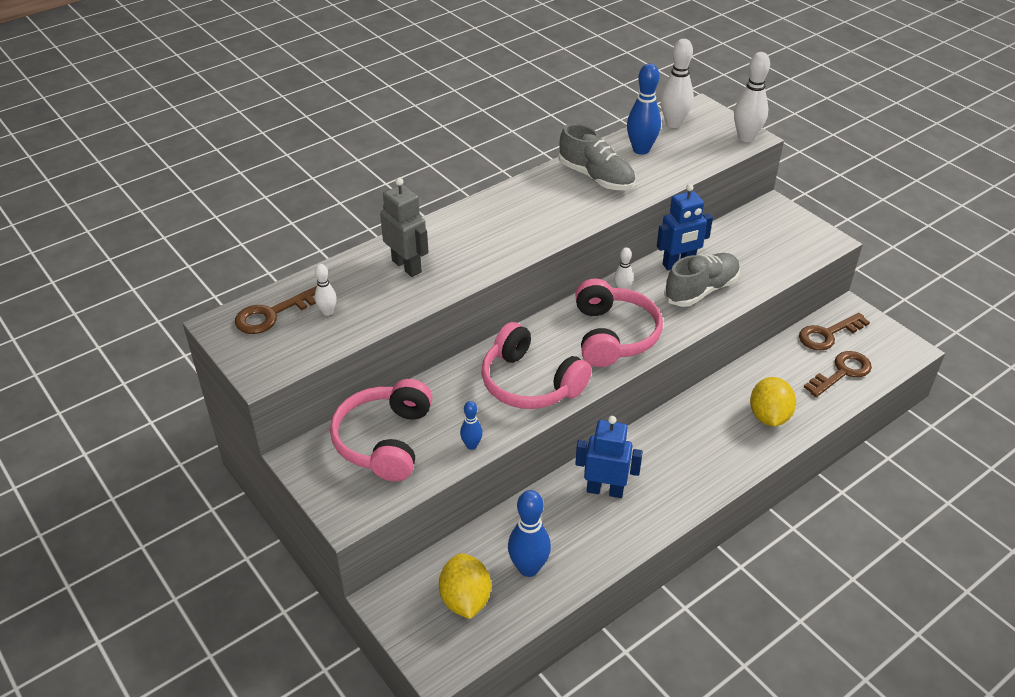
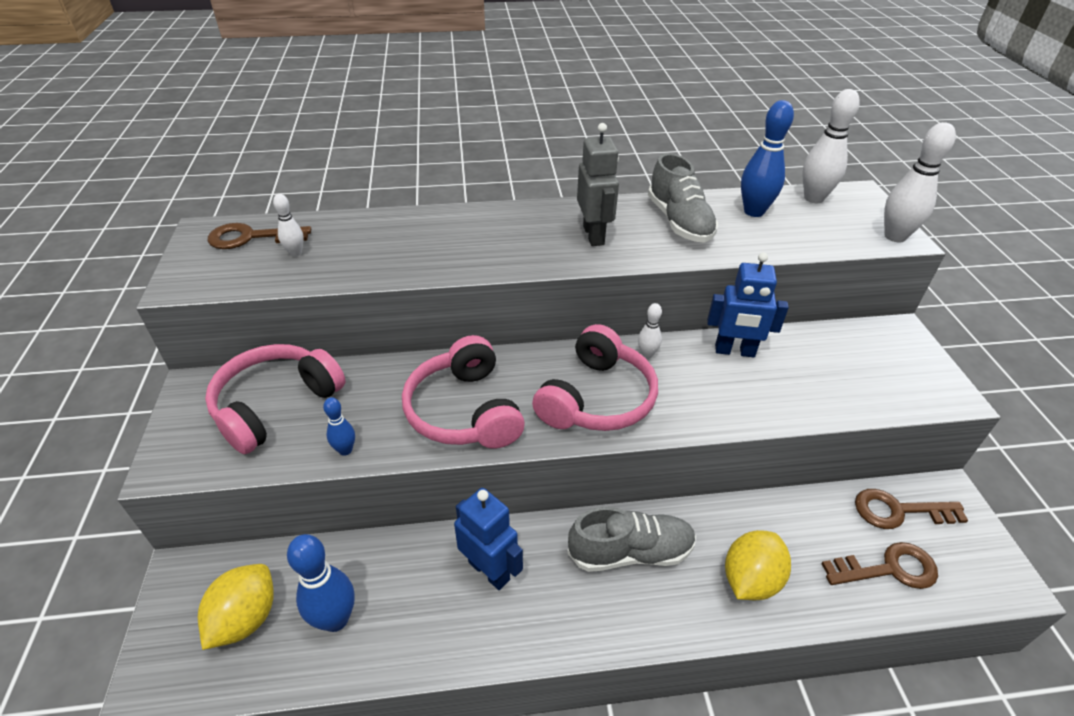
camera: 30 degrees right, 0 degrees up
grey robot [380,178,429,277] -> grey robot moved to [577,123,619,246]
grey shoe [664,253,740,307] -> grey shoe moved to [567,507,696,572]

